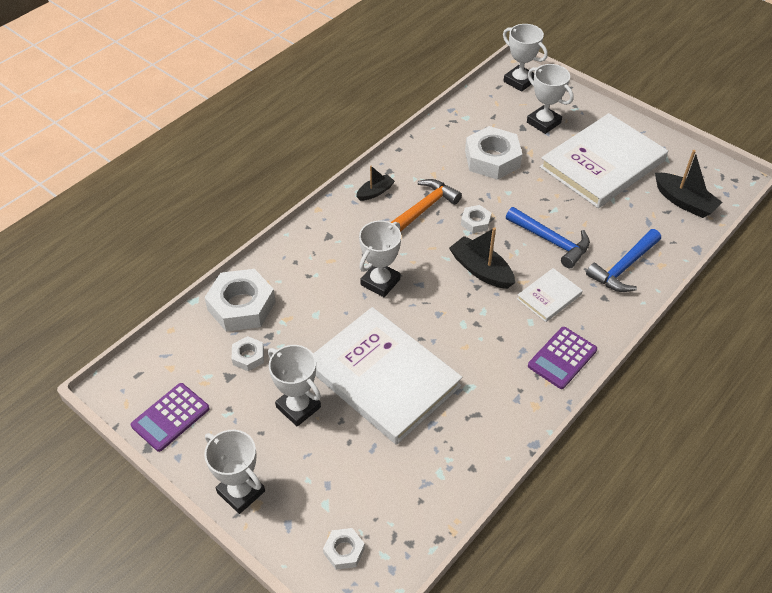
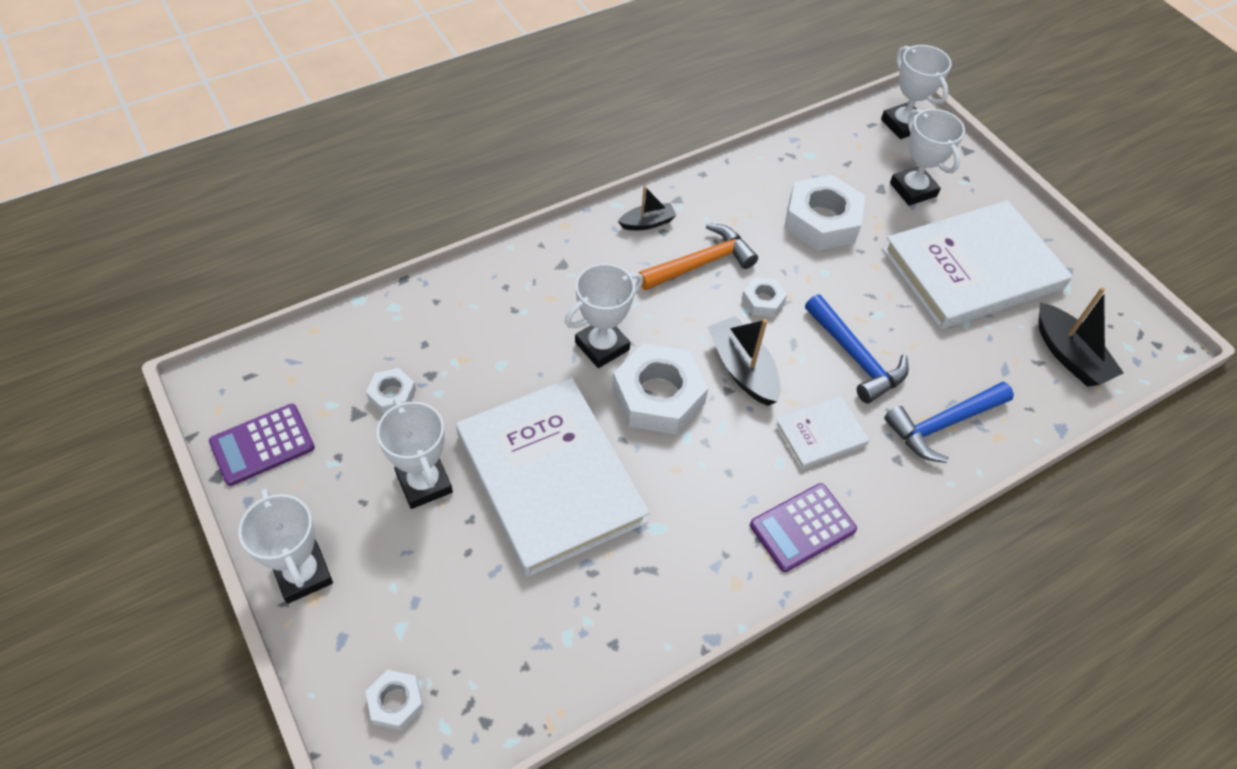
camera: 15 degrees right, 5 degrees up
white nut [204,269,276,332] -> white nut moved to [612,343,709,434]

